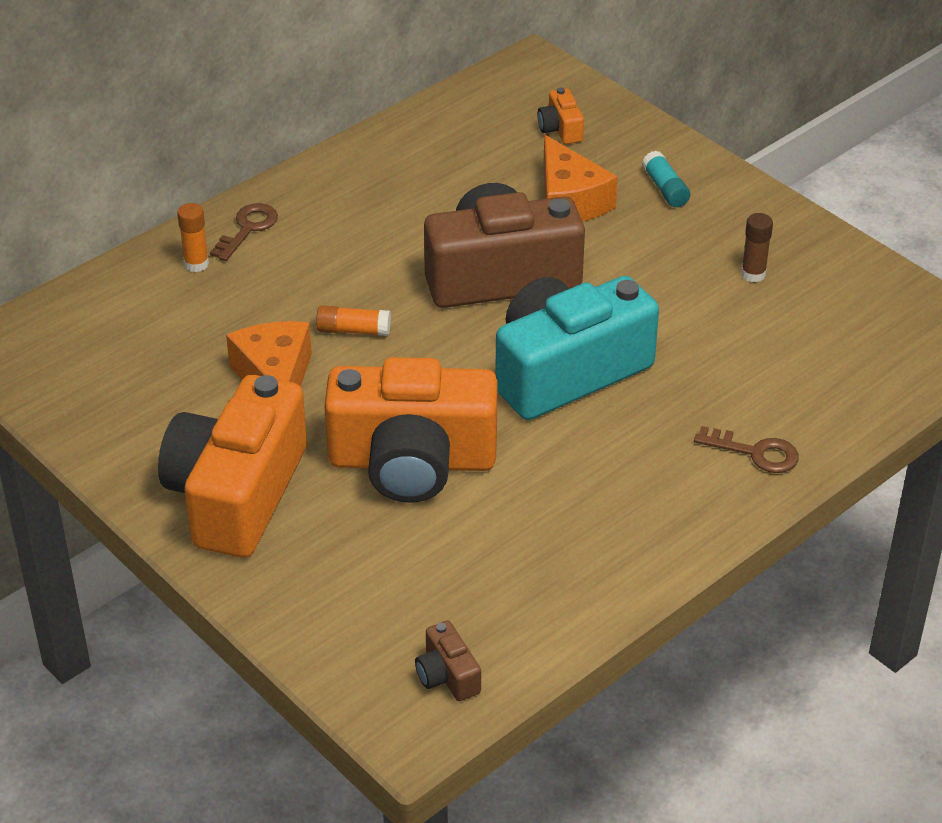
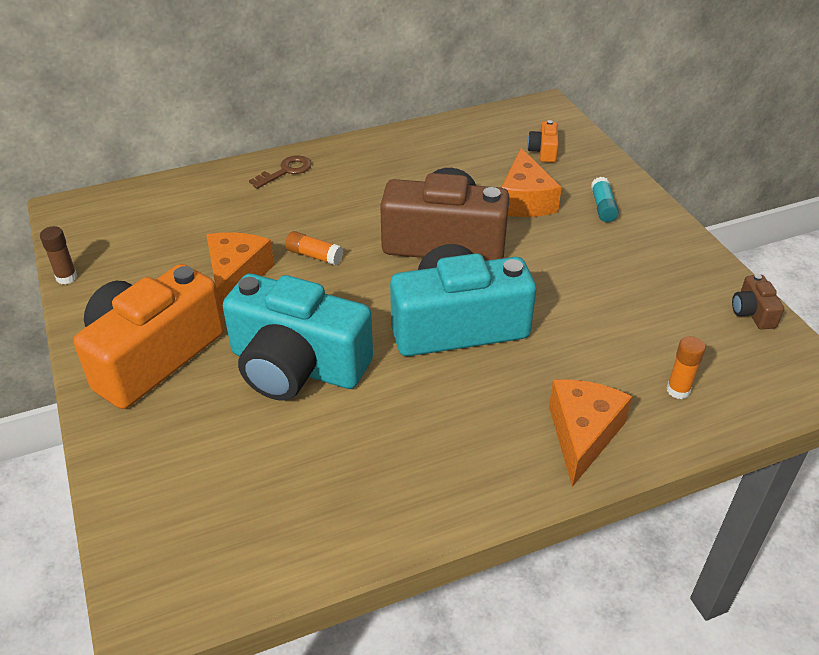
camera: 20 degrees right, 0 degrees up
orange glue stick [177,203,209,272] -> orange glue stick moved to [667,336,705,399]
orange camera [324,357,498,503] -> turquoise camera [223,274,373,400]
brown camera [415,620,481,701] -> brown camera moved to [732,274,784,329]
brown key [694,426,799,473] -> orange cheese [549,379,632,487]
brown glue stick [741,213,773,282] -> brown glue stick moved to [40,226,77,284]

